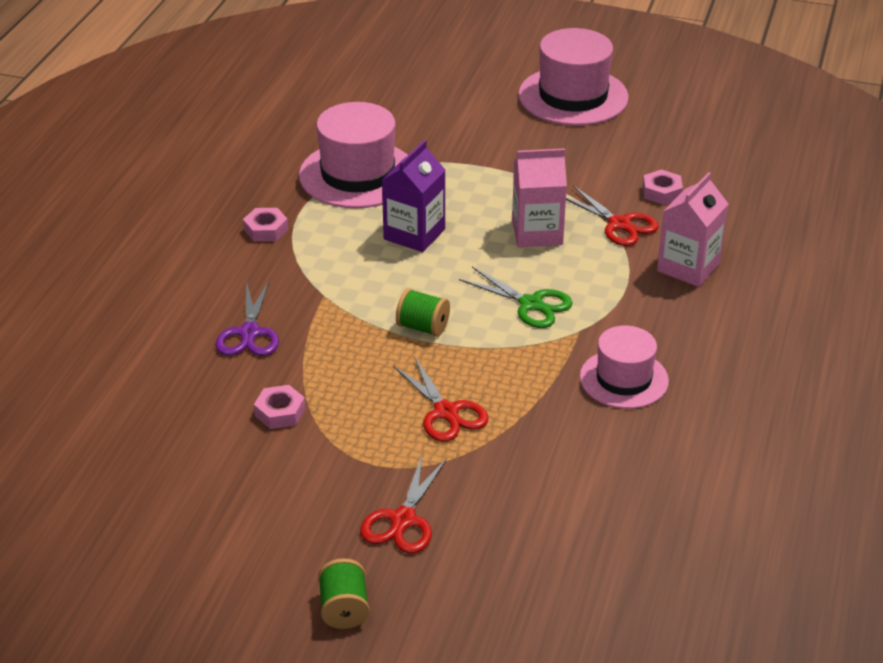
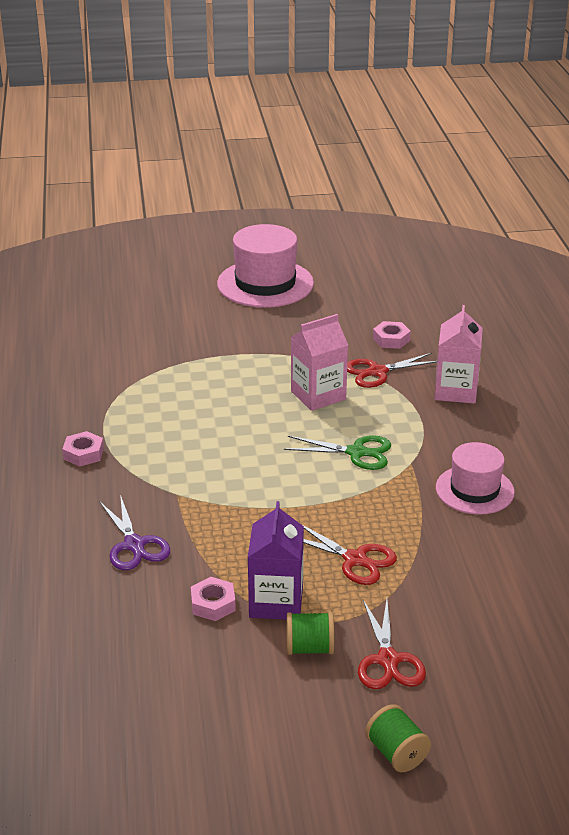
camera: 25 degrees left, 5 degrees down
pink hat [299,102,408,208] -> none
purple carton [382,140,445,252] -> purple carton moved to [248,501,304,620]
green spool [396,288,450,337] -> green spool moved to [287,612,334,655]
red scissors [566,185,659,246] -> red scissors turned 135 degrees clockwise [347,353,437,388]

